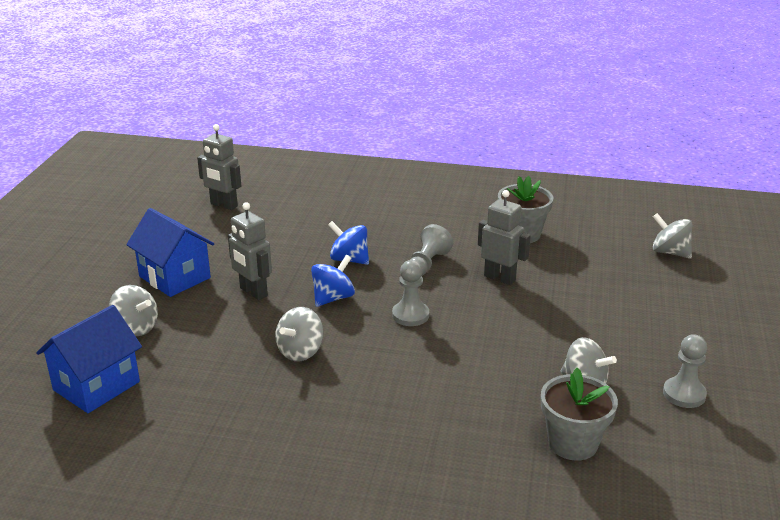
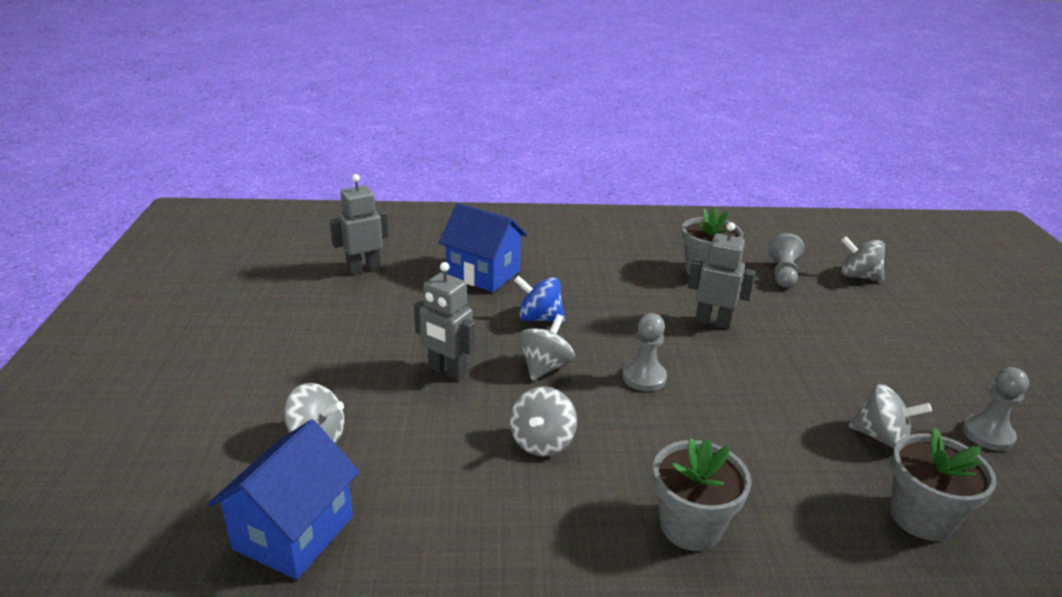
camera: 15 degrees left, 0 degrees up
blue house [126,208,214,297] -> blue house moved to [439,203,528,292]
grey robot [197,124,241,210] -> grey robot turned 135 degrees clockwise [330,174,389,275]
blue spinning top [311,255,355,307] -> grey spinning top [519,314,575,380]
grey pawn [410,224,453,276] -> grey pawn moved to [768,233,804,288]
none -> grey flower pot [653,438,751,551]

